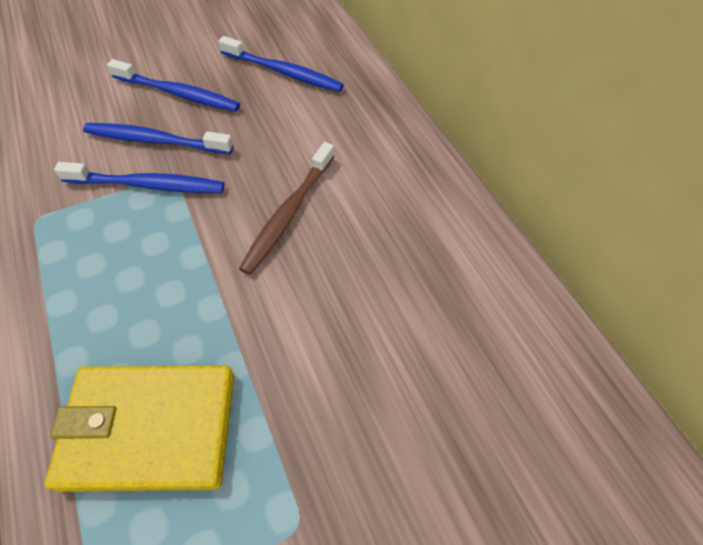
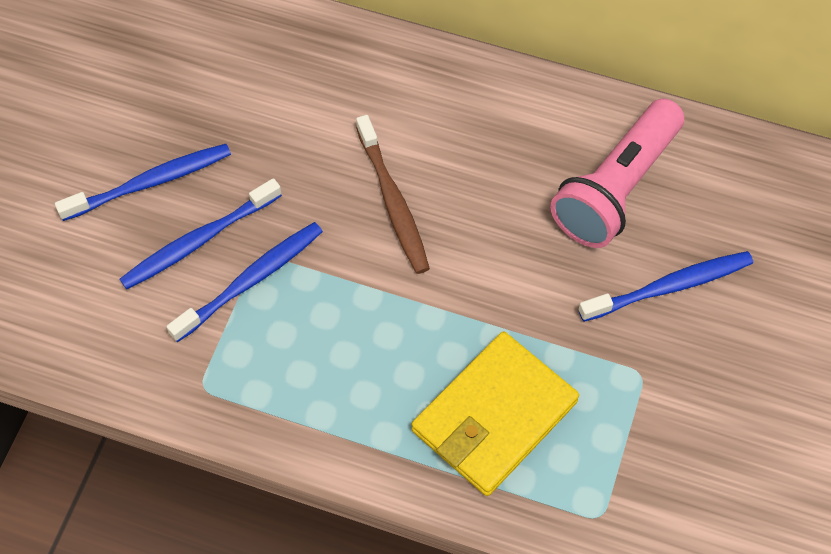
camera: 45 degrees left, 5 degrees up
blue toothbrush [219,36,344,92] -> blue toothbrush moved to [578,251,753,322]
none -> pink flashlight [550,98,684,248]

